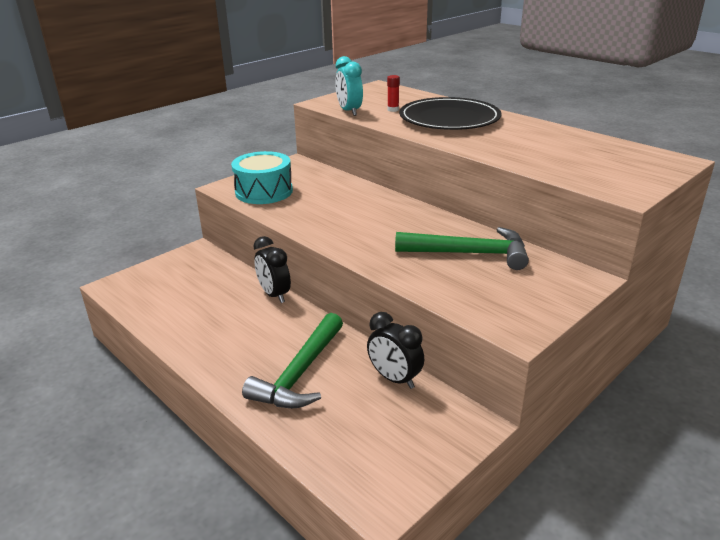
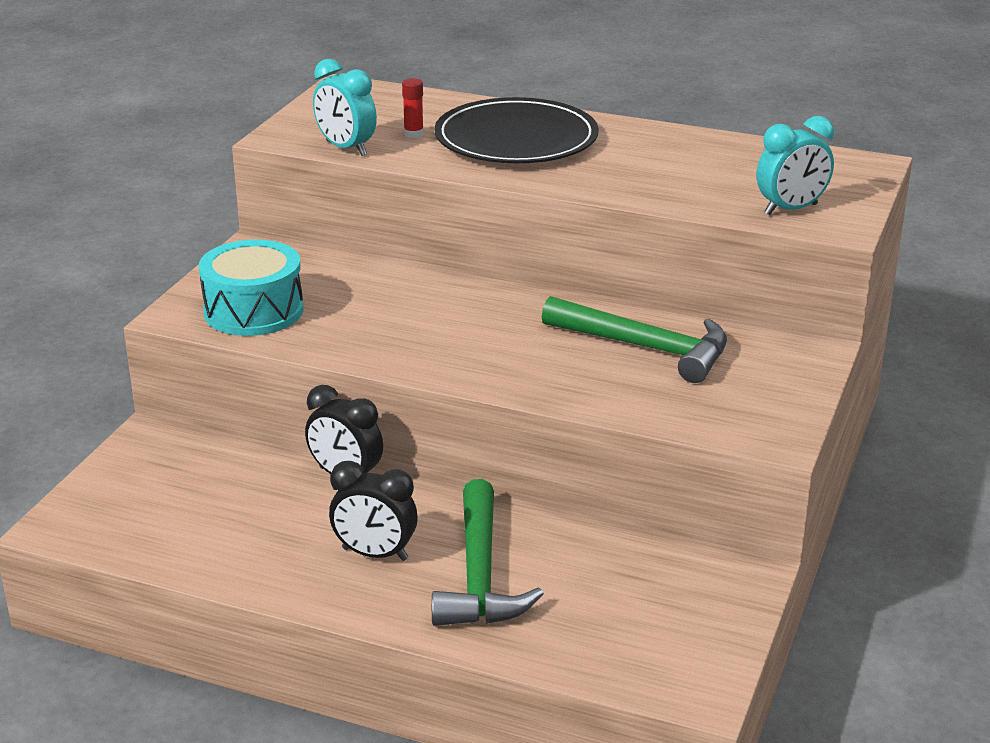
camera: 25 degrees left, 0 degrees up
black clock [367,312,424,389] -> black clock moved to [329,461,418,561]
green hammer [395,227,529,270] -> green hammer turned 45 degrees clockwise [542,296,727,383]
none -> turquoise clock [757,116,834,215]

